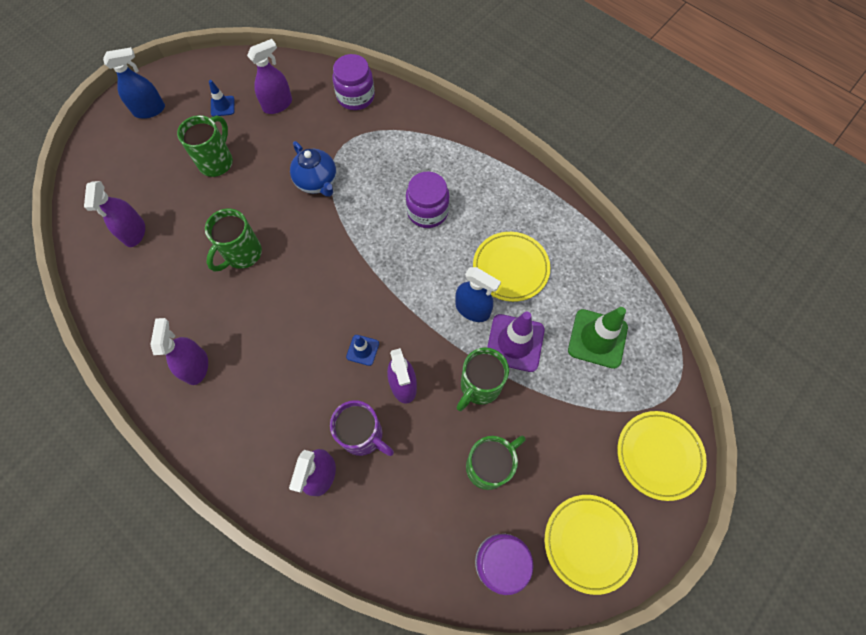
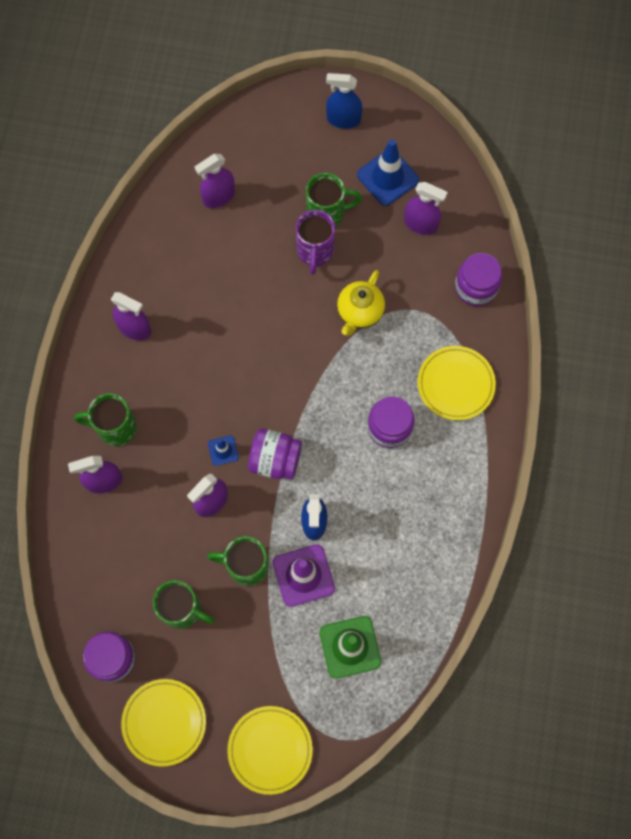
camera: 60 degrees right, 5 degrees up
blue spray bottle [103,47,165,119] -> blue spray bottle turned 150 degrees clockwise [326,73,362,129]
purple spray bottle [150,318,208,385] -> purple spray bottle turned 60 degrees clockwise [111,292,151,341]
green mug [205,208,262,272] -> green mug moved to [74,393,137,446]
blue traffic cone [209,80,235,117] -> blue traffic cone [357,139,419,206], size x1.91
blue teapot [290,141,336,197] -> yellow teapot [337,270,385,336]
purple mug [330,400,394,456] -> purple mug moved to [296,210,335,275]
yellow plate [473,232,550,302] -> yellow plate moved to [418,346,496,420]
none -> purple jar [248,428,302,479]

